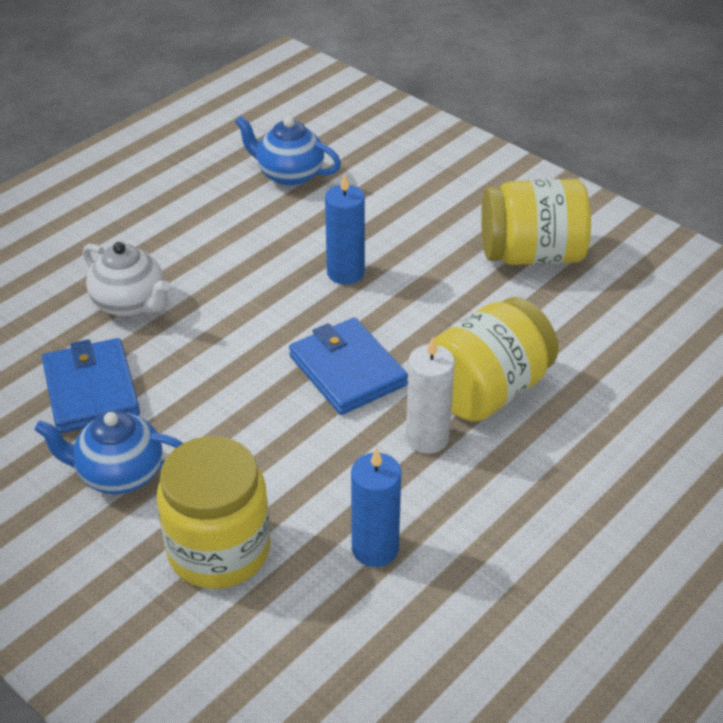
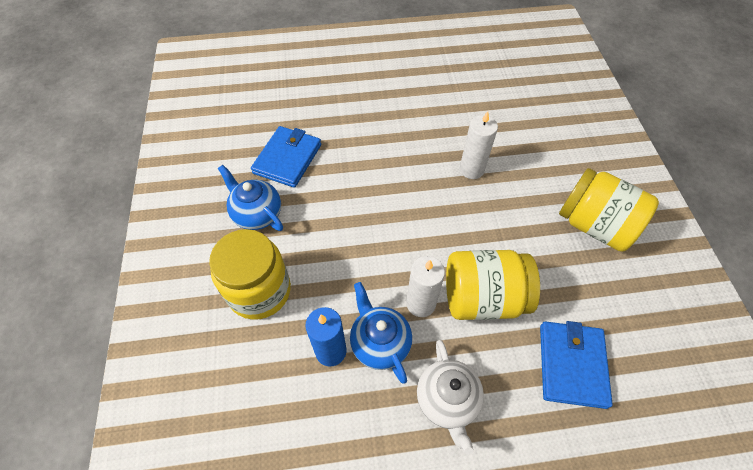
camera: 40 degrees right, 15 degrees up
white teapot [83,242,170,317] -> white teapot moved to [417,340,484,454]
blue teapot [235,116,341,187] -> blue teapot moved to [350,282,412,384]
blue wallet [289,318,408,415] -> blue wallet moved to [540,321,613,409]
blue candle [325,173,365,284] -> white candle [460,111,498,179]

